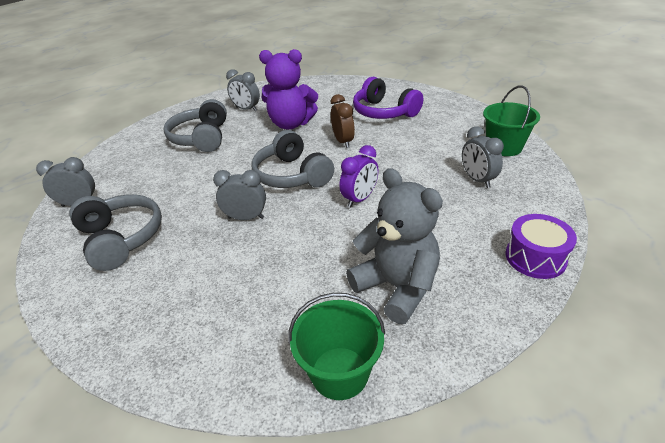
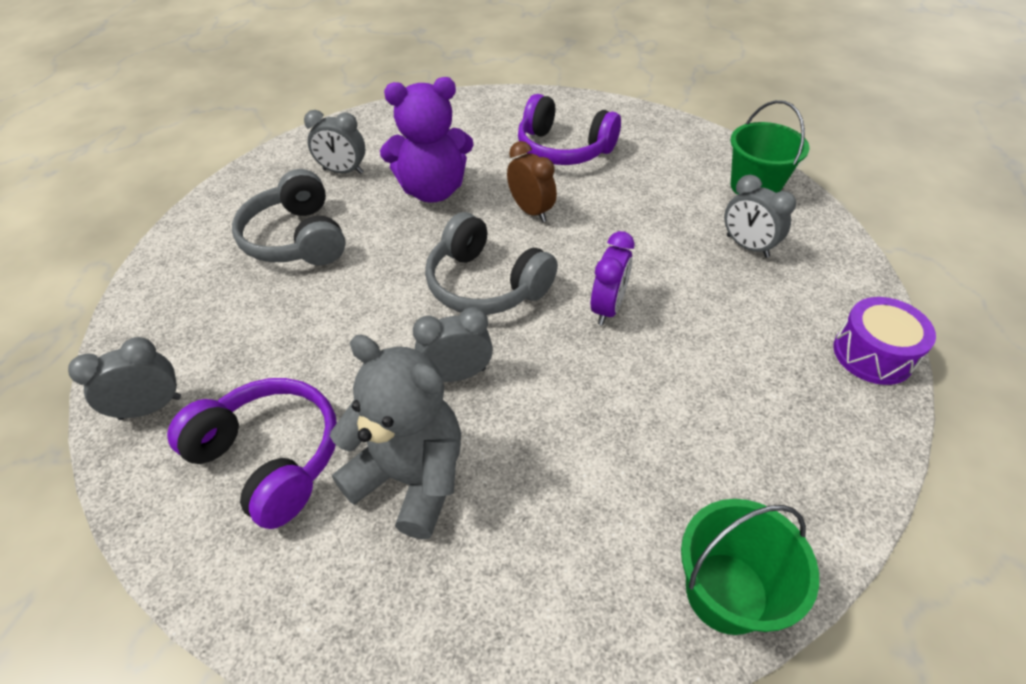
camera: 20 degrees left, 10 degrees up
grey headphones [69,194,162,271] -> purple headphones [167,378,337,529]
grey teddy bear [346,168,443,324] -> grey teddy bear moved to [330,335,461,539]

